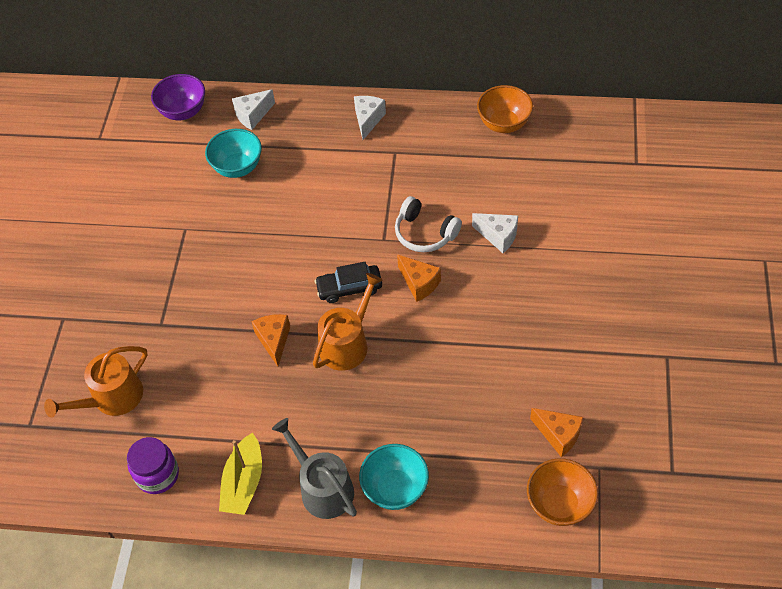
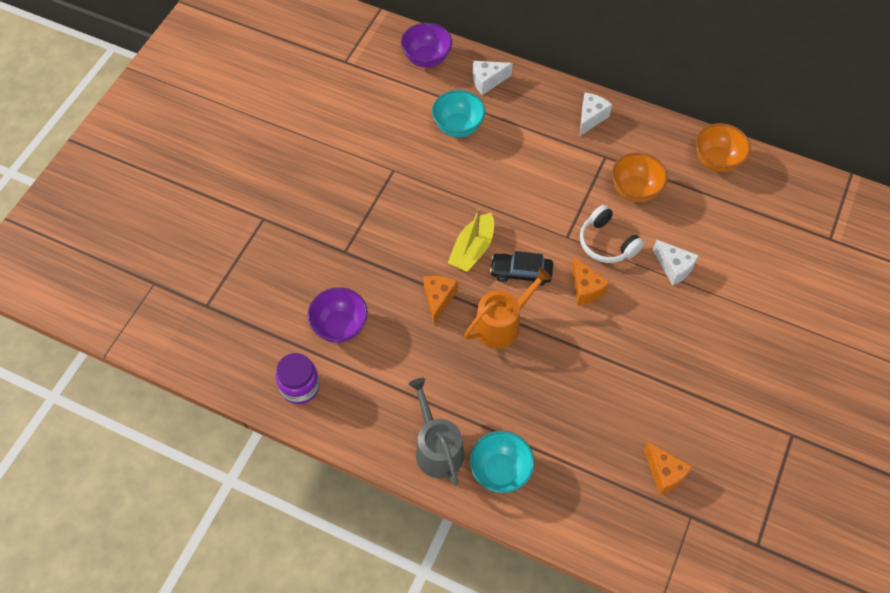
camera: 15 degrees right, 5 degrees up
orange watering can [44,346,148,418] -> none
yellow boat [219,433,262,515] -> yellow boat moved to [448,208,494,272]
orange bowl [527,458,598,526] -> orange bowl moved to [612,152,668,202]
none -> purple bowl [307,287,368,343]

